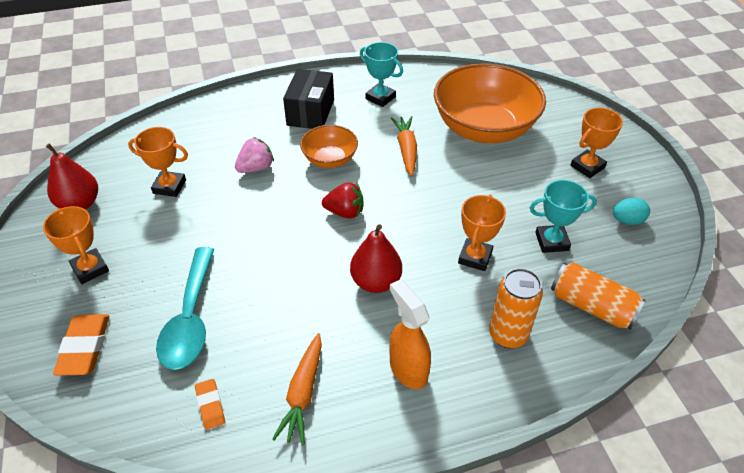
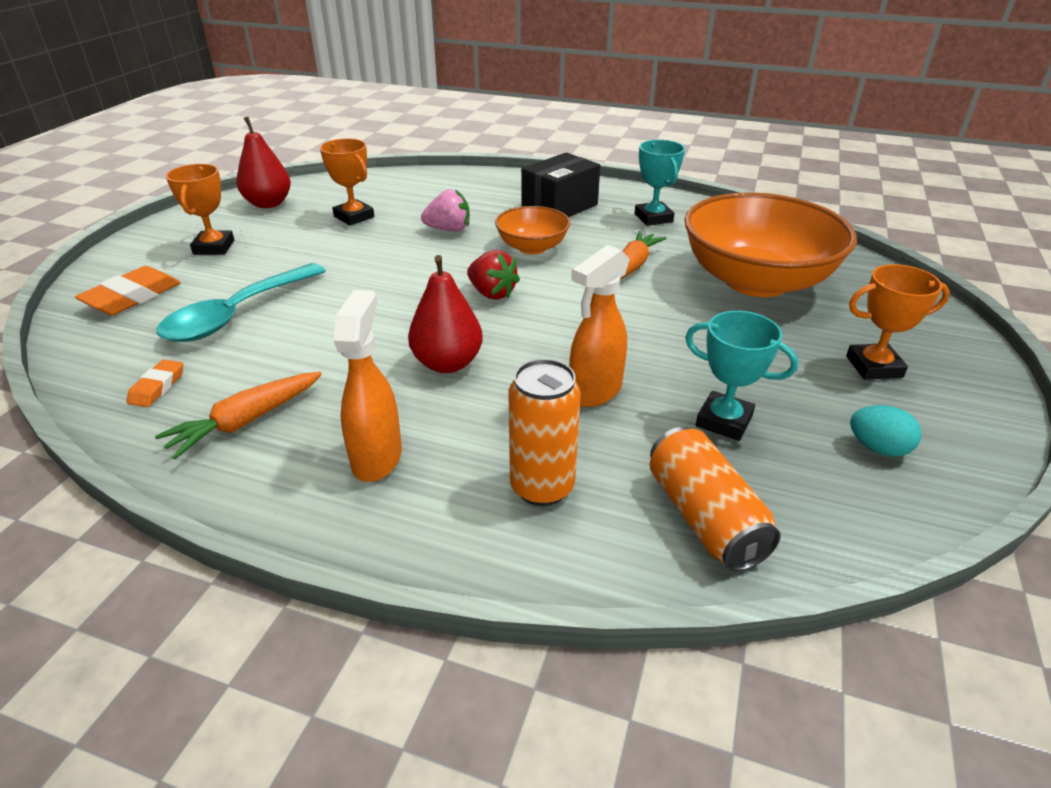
camera: 35 degrees right, 10 degrees down
orange trophy [458,195,506,271] -> orange spray bottle [569,245,630,407]

